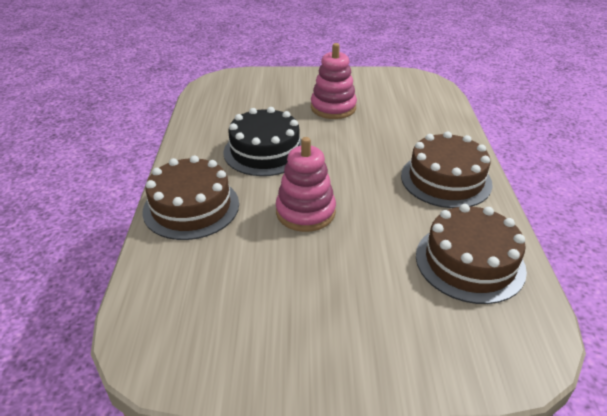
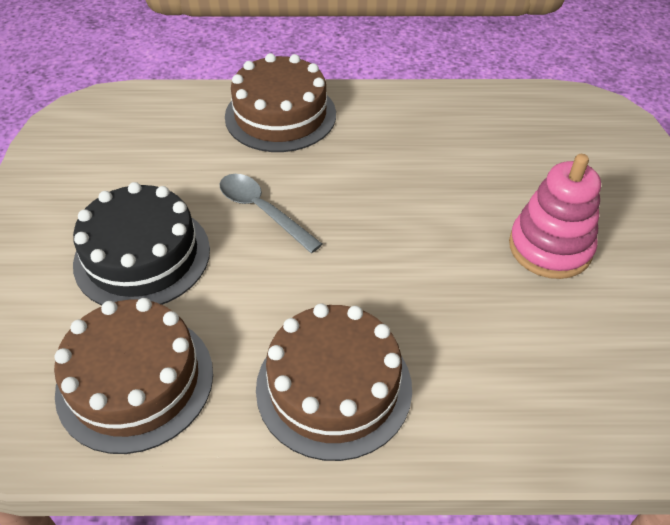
camera: 90 degrees right, 10 degrees up
black cake [223,107,302,176] -> black cake moved to [73,182,210,306]
pink stacking toy [276,137,336,232] -> grey spoon [220,174,322,253]

